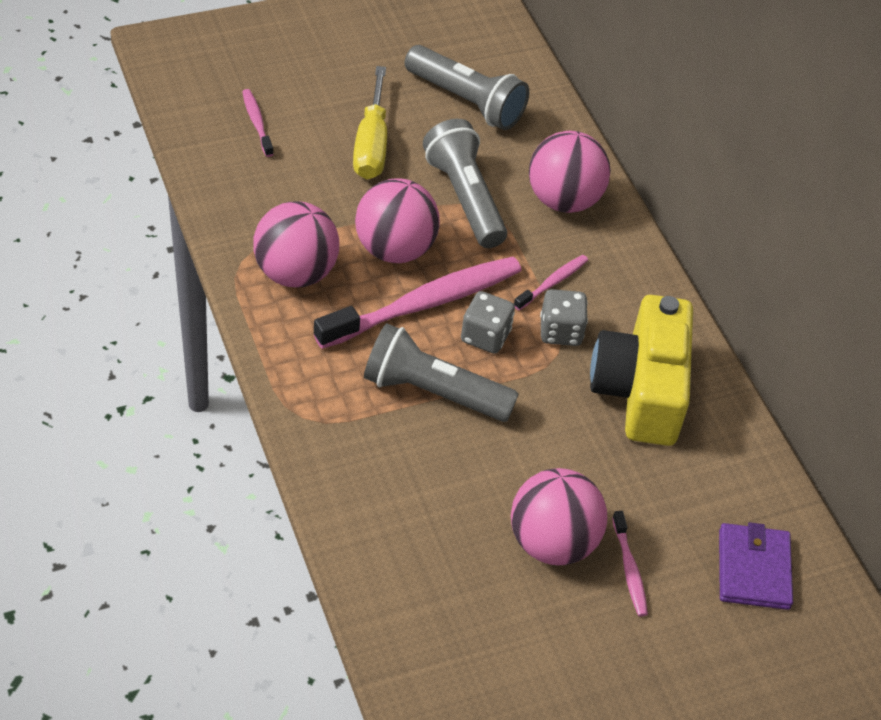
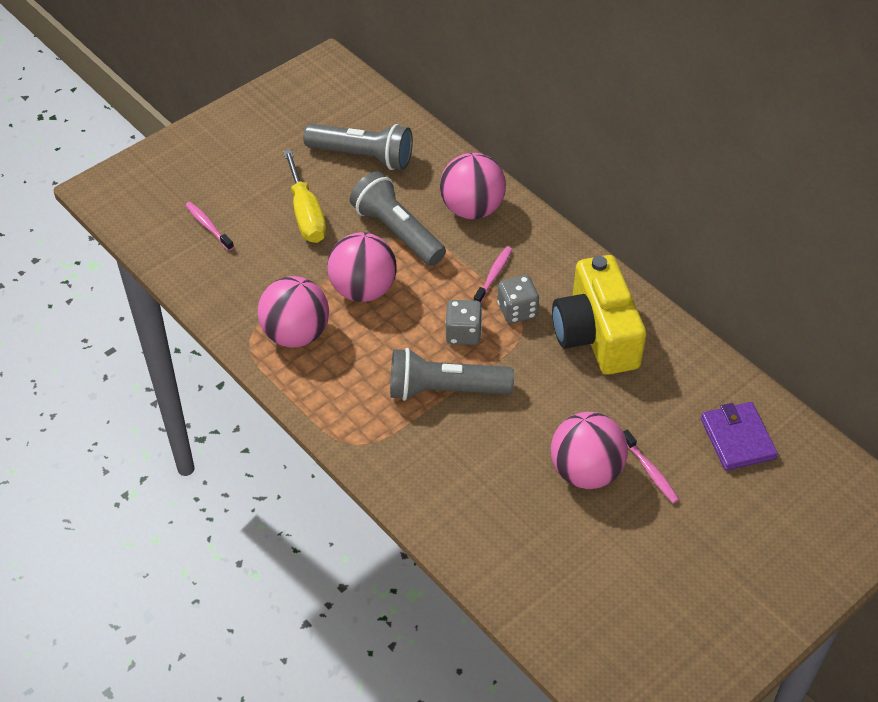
camera: 15 degrees left, 0 degrees up
pink toothbrush [314,257,522,349] -> none

